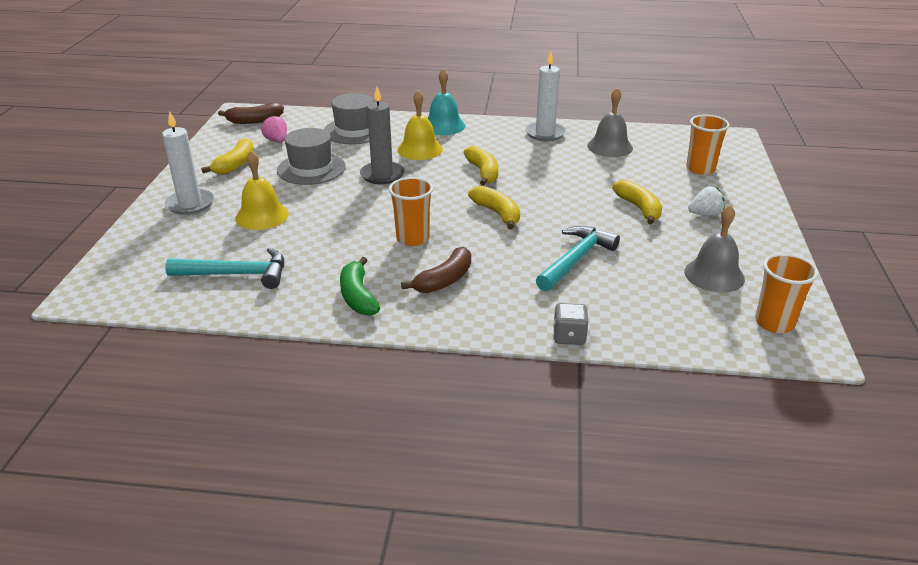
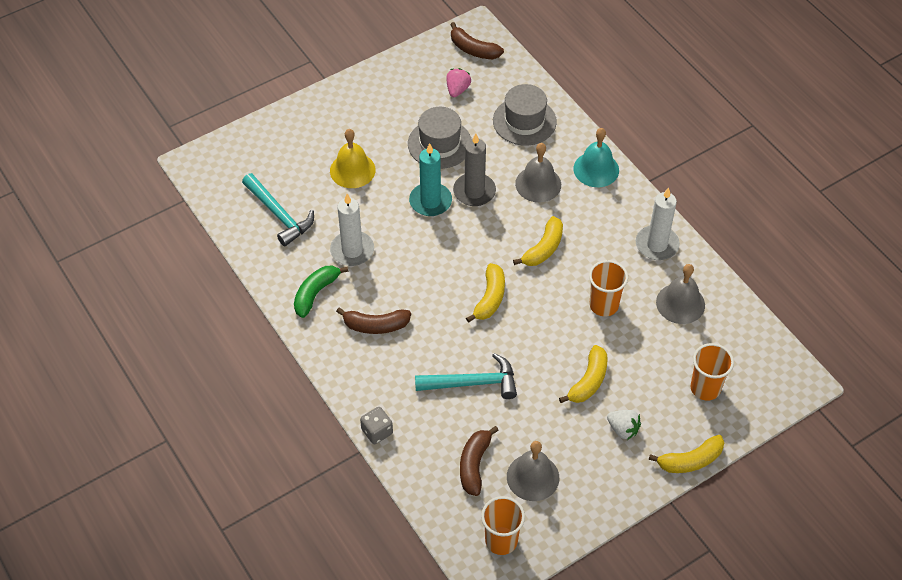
camera: 50 degrees right, 20 degrees up
white candle [162,111,214,215] -> white candle moved to [330,194,374,266]
yellow banana [201,138,254,175] -> yellow banana moved to [648,435,724,473]
orange cup [389,177,433,246] -> orange cup moved to [589,260,628,316]
yellow bell [397,90,443,160] -> grey bell [515,143,561,202]
none -> turquoise candle [409,143,452,216]
none -> brown banana [460,426,499,496]

